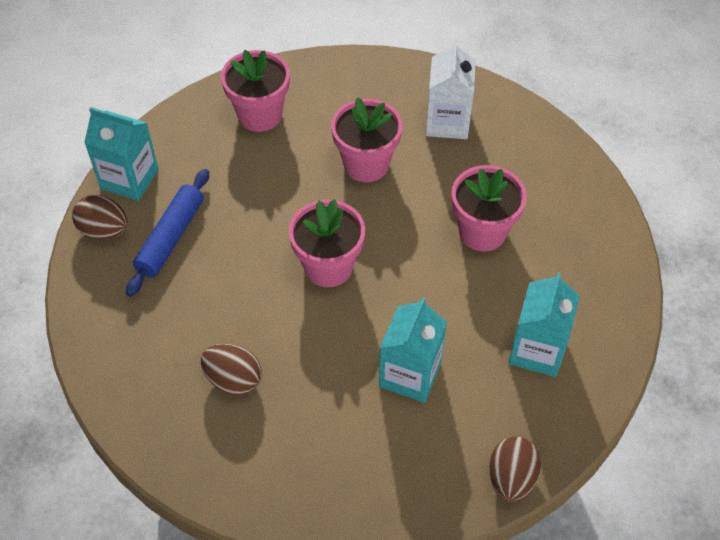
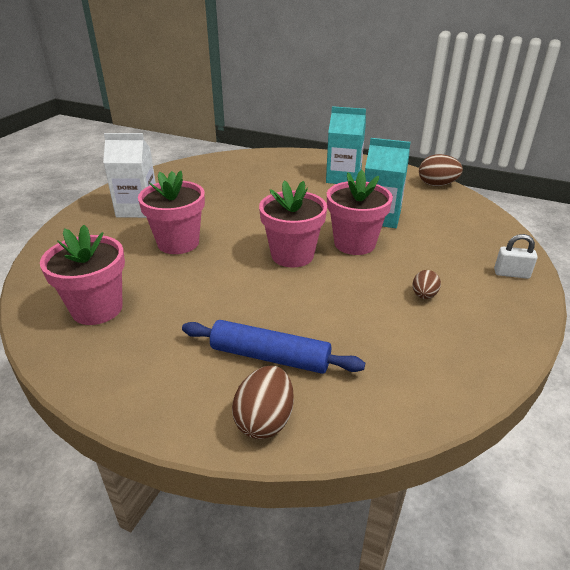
camera: 95 degrees left, 20 degrees down
turquoise carton [84,107,159,201] -> none
brown egg [201,344,262,396] -> brown egg [413,270,441,299], size x0.62
pink flower pot [452,165,527,252] -> pink flower pot moved to [327,170,393,255]
none -> white padlock [494,234,538,279]

